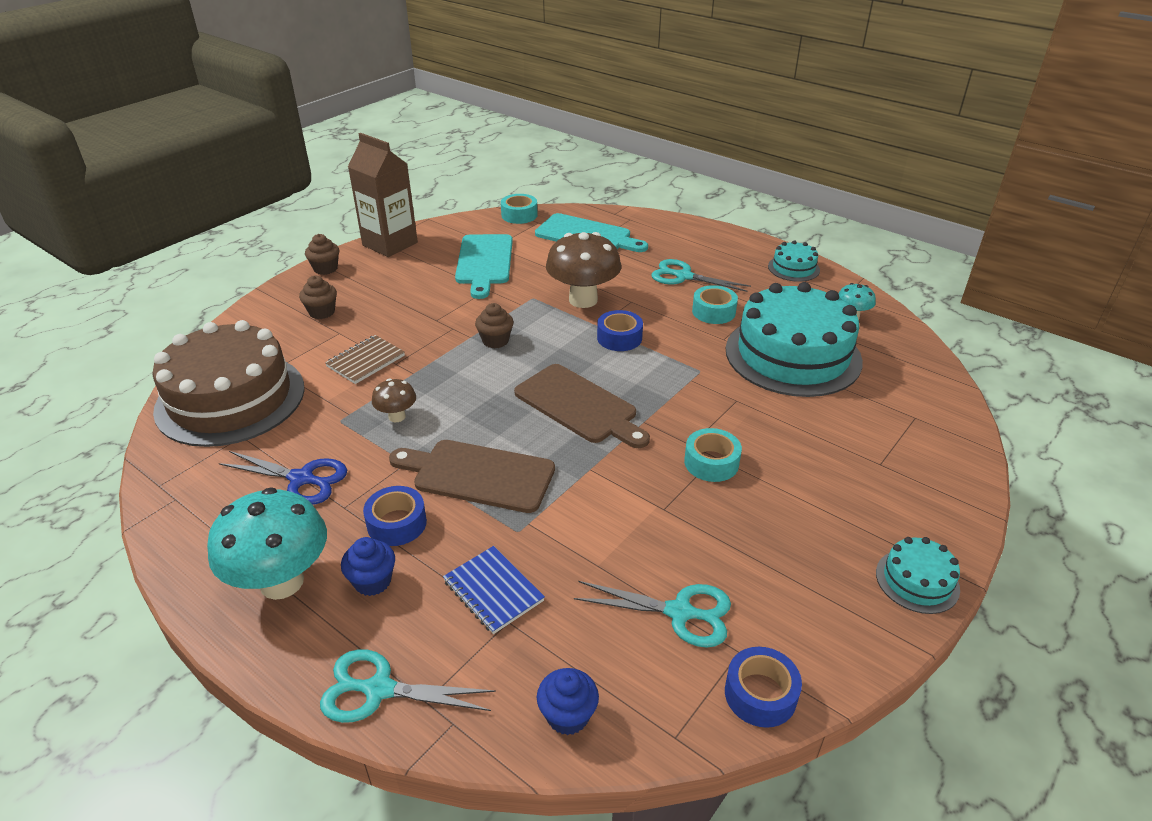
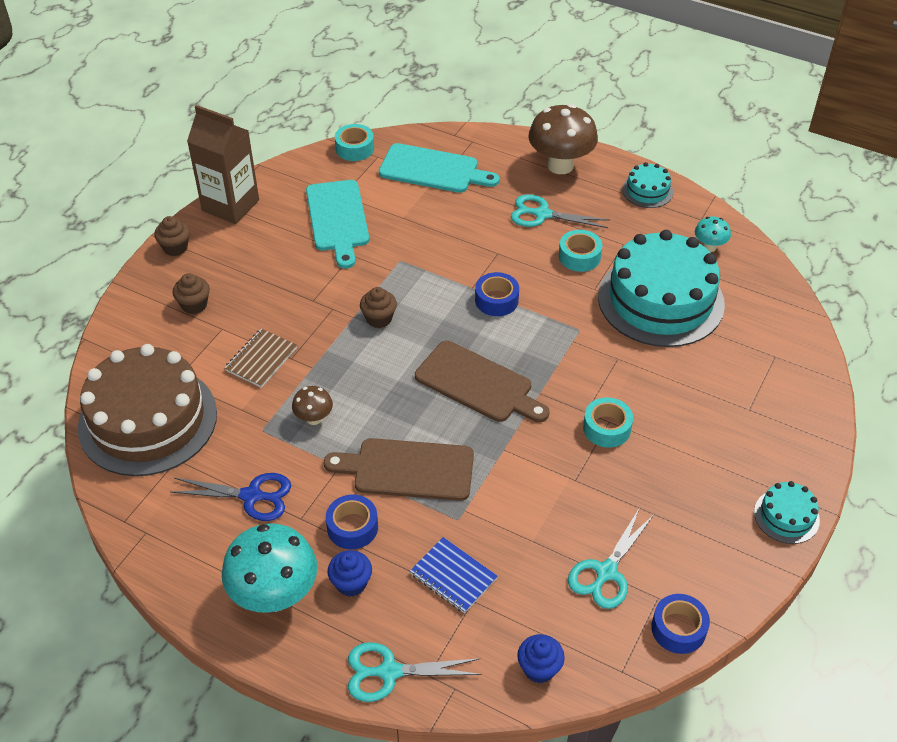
camera: 10 degrees left, 10 degrees up
brown mushroom [546,232,621,308] -> brown mushroom moved to [528,104,598,174]
turquoise scissors [574,581,731,648] -> turquoise scissors turned 120 degrees clockwise [568,509,654,609]

